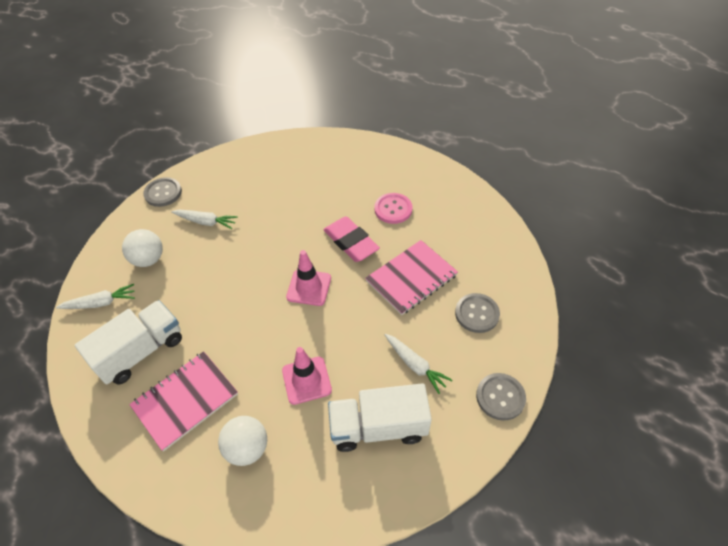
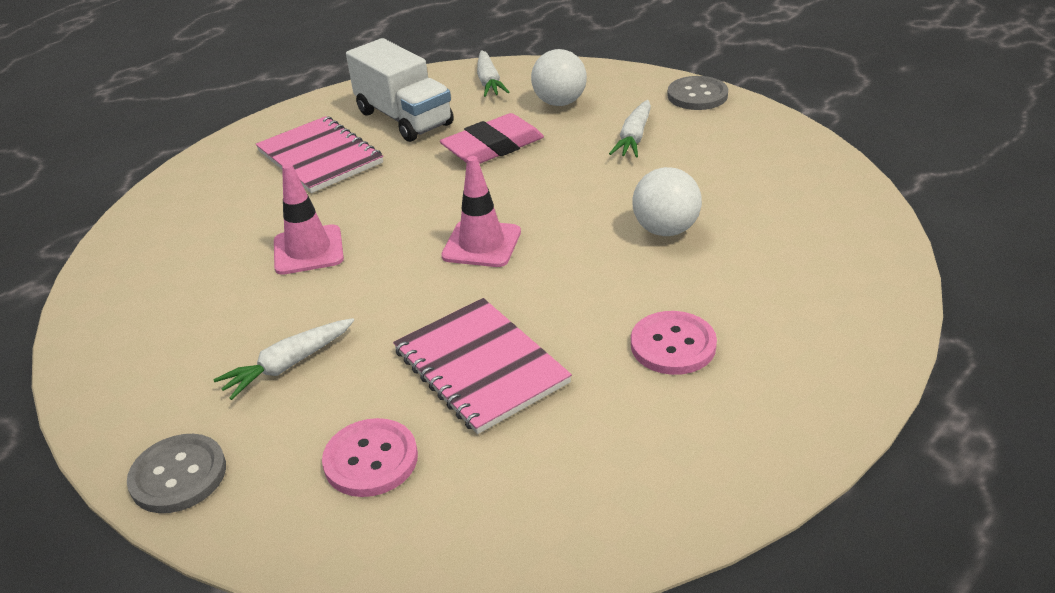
camera: 95 degrees right, 15 degrees down
white ball [218,416,267,466] -> white ball moved to [632,167,702,236]
pink eraser [323,216,380,262] -> pink eraser moved to [440,113,544,164]
white truck [328,383,432,452] -> none
grey button [455,293,500,333] -> pink button [322,418,418,497]

